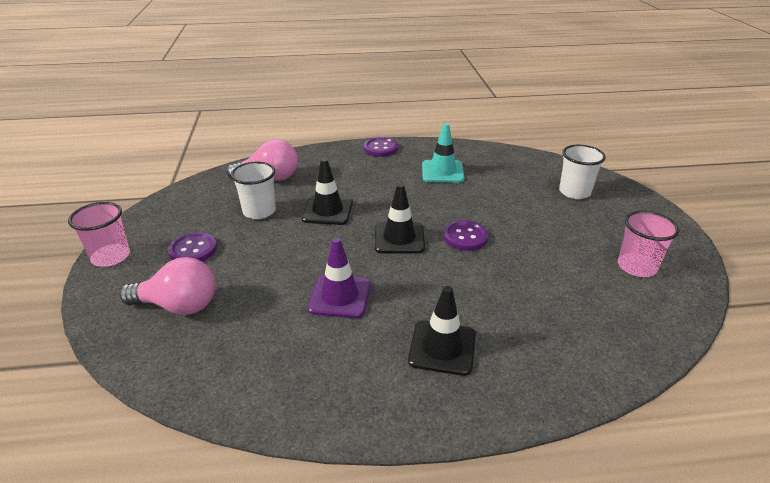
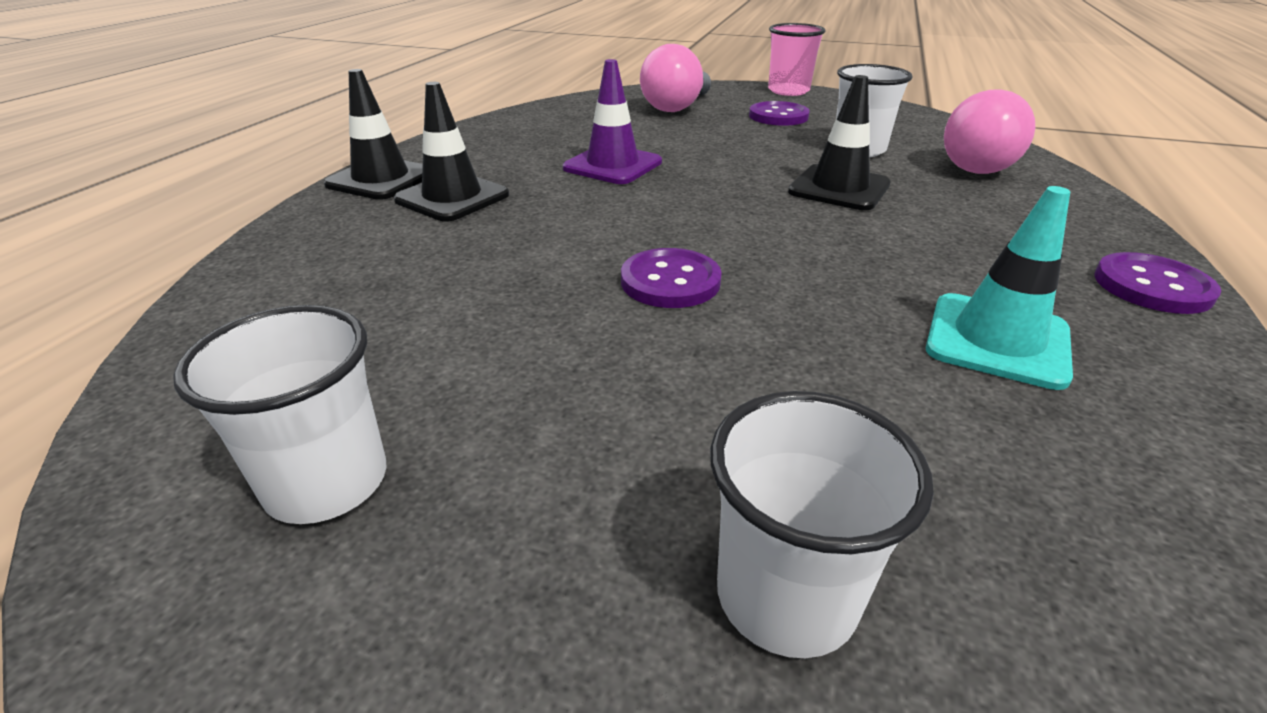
camera: 115 degrees right, 0 degrees up
black traffic cone [375,183,425,253] -> black traffic cone moved to [324,69,423,200]
pink cup [618,210,679,277] -> white cup [173,305,386,524]

